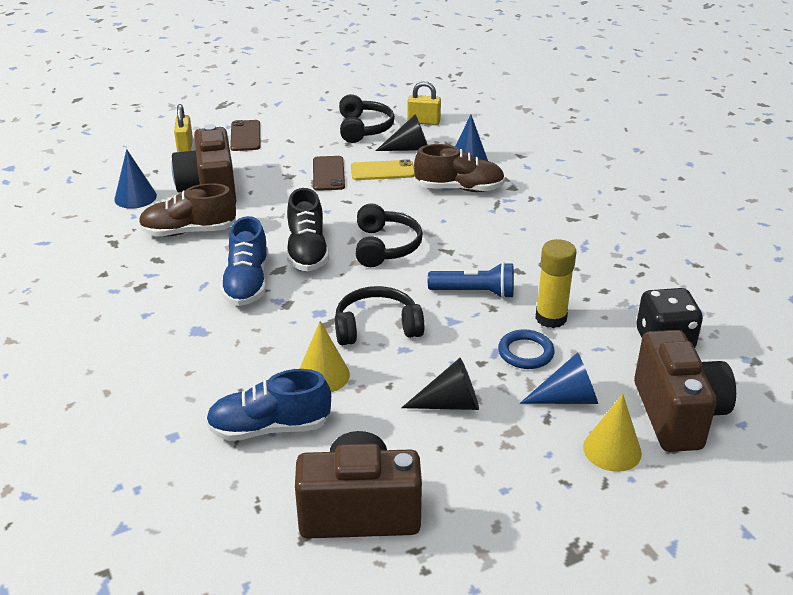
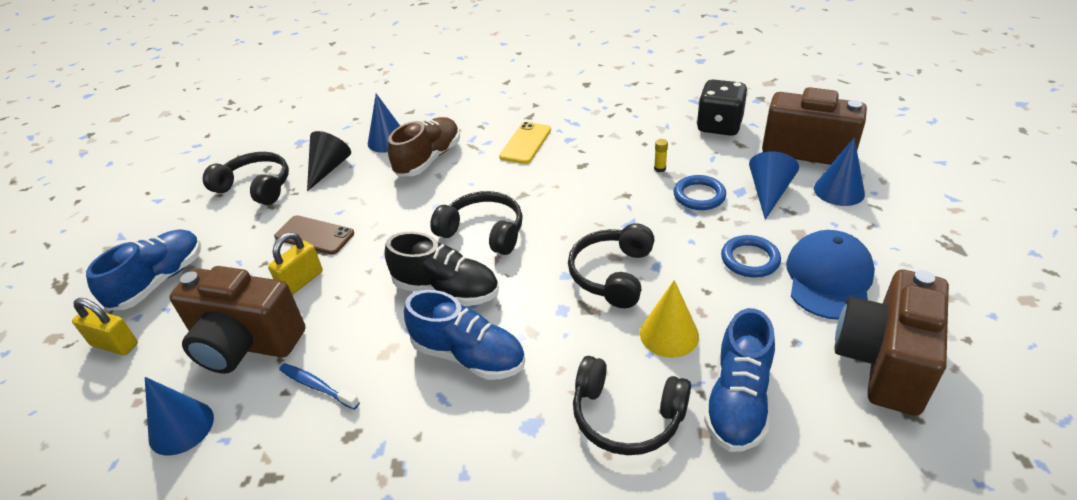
camera: 60 degrees left, 5 degrees up
brown shoe [139,183,236,236] -> blue toothbrush [279,363,360,410]
brown phone [230,120,260,151] -> blue shoe [86,229,201,311]
yellow phone [351,159,415,180] -> yellow phone moved to [499,122,551,164]
black cone [402,358,479,410] -> blue ring [721,235,781,278]
yellow padlock [407,81,441,125] -> yellow padlock moved to [268,232,323,295]
blue flashlight [428,262,514,299] -> none
yellow glue stick [535,239,576,328] -> yellow glue stick [654,139,668,172], size x0.41
yellow cone [583,394,642,472] -> blue cone [814,137,865,206]
none -> black headphones [573,356,691,455]
none -> blue cap [786,230,875,320]

